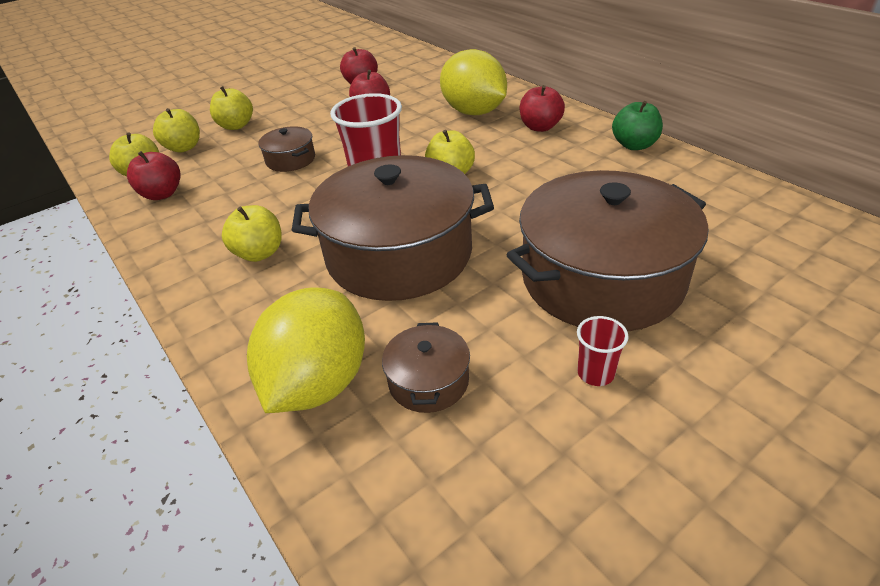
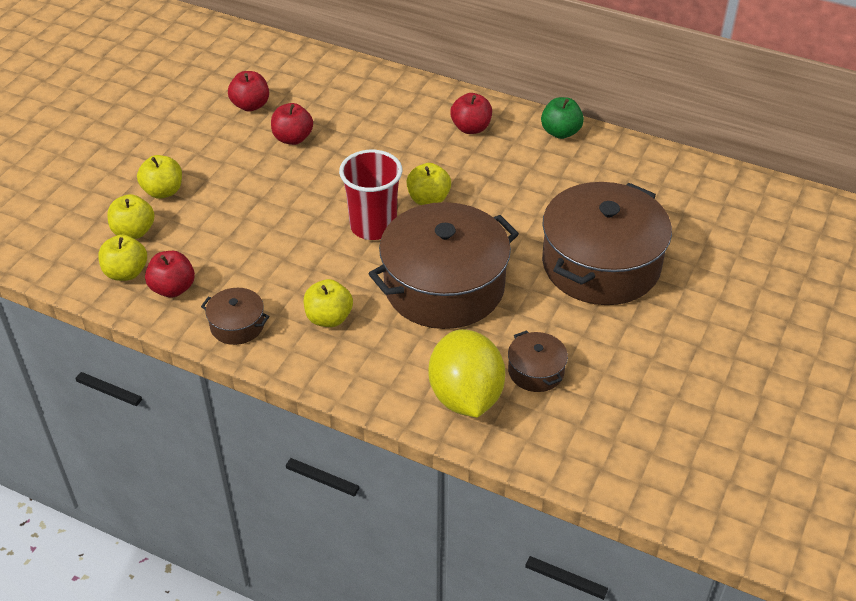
camera: 30 degrees left, 5 degrees up
brown pot [259,126,315,172] -> brown pot moved to [201,288,269,345]
yellow lemon [440,49,507,115] -> none
red cup [577,316,629,386] -> none

